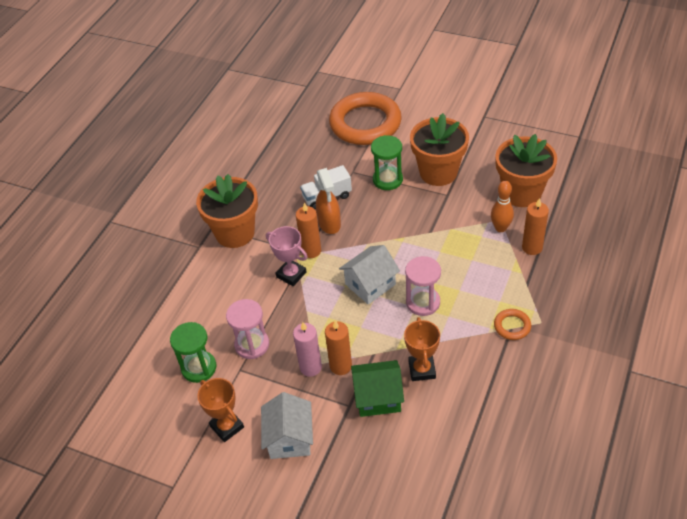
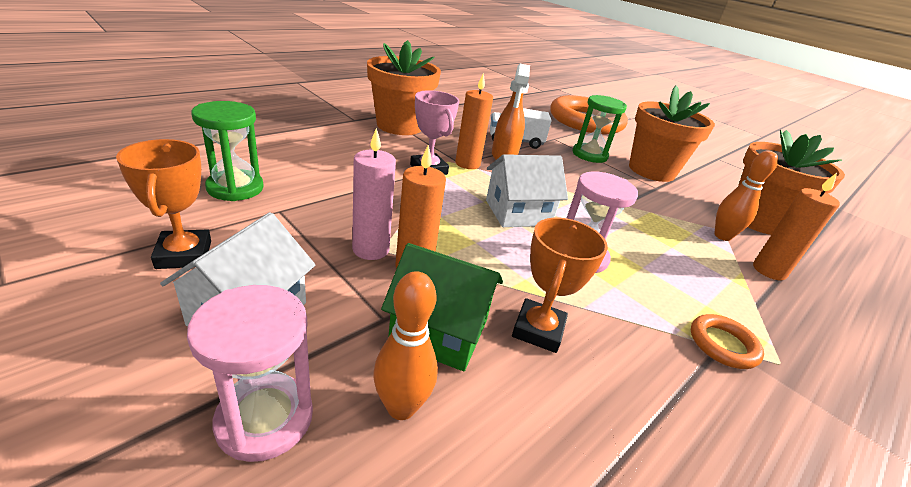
camera: 15 degrees right, 15 degrees down
pink hourglass [226,299,269,359] -> pink hourglass moved to [187,285,313,462]
none -> orange bowling pin [374,271,438,420]

